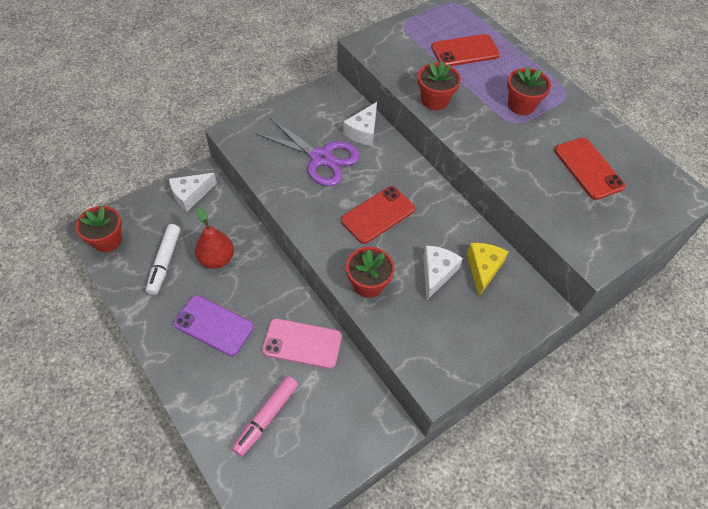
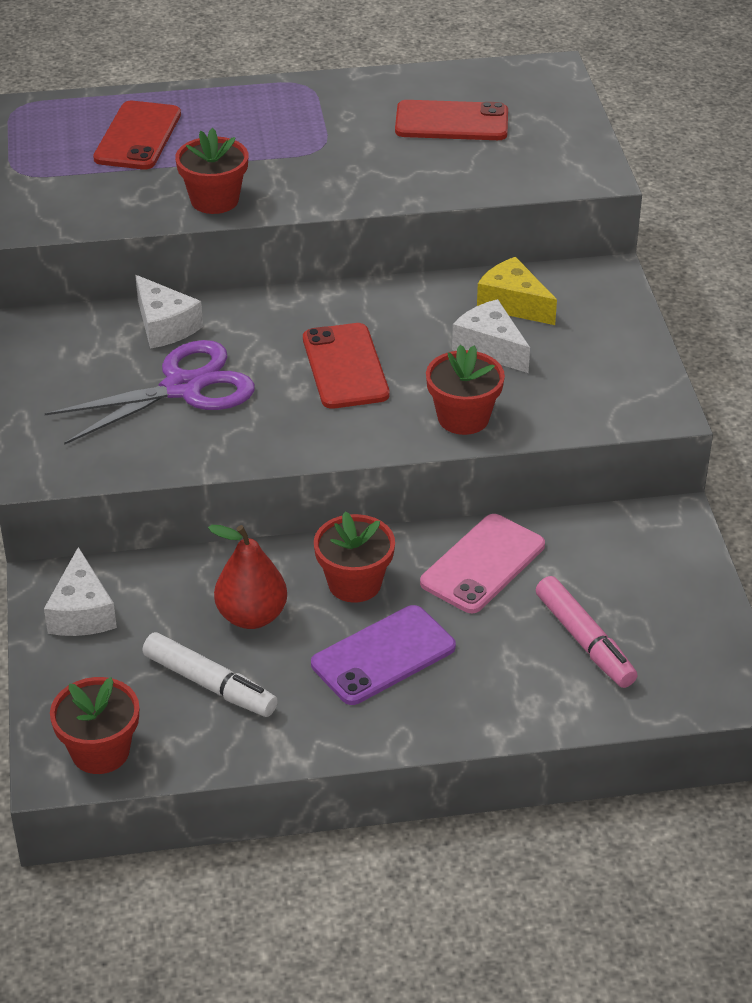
camera: 60 degrees left, 15 degrees down
red flower pot [507,66,551,115] -> red flower pot moved to [314,511,395,603]

